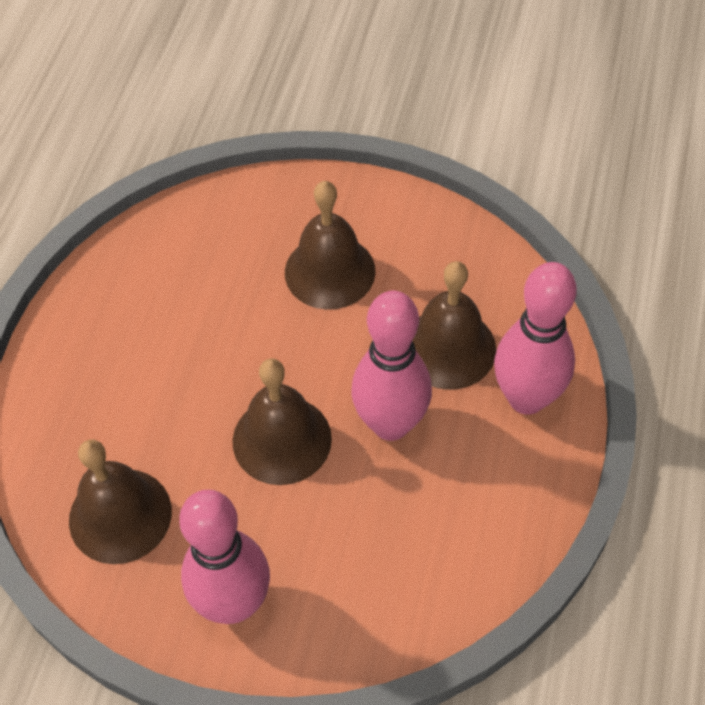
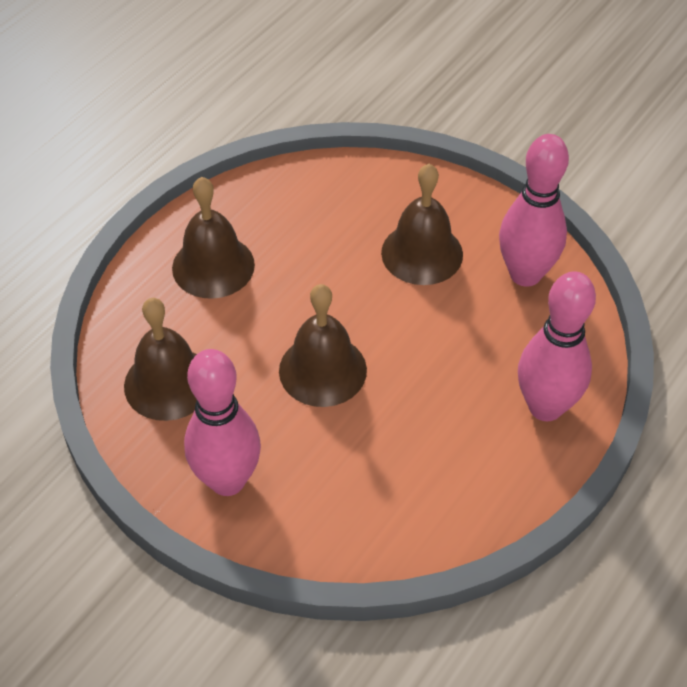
camera: 20 degrees right, 5 degrees down
pink bowling pin [351,290,432,441] -> pink bowling pin moved to [499,134,569,287]
brown bell [413,261,496,390] -> brown bell moved to [172,177,255,299]

